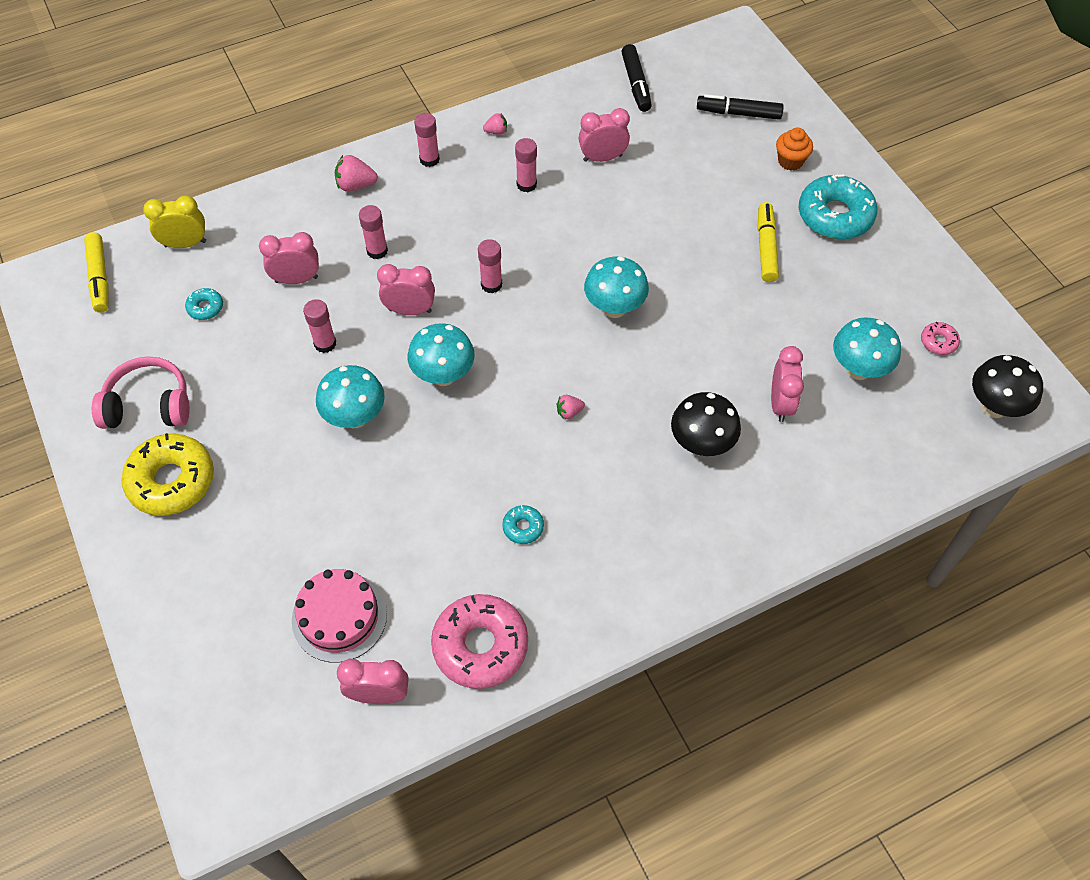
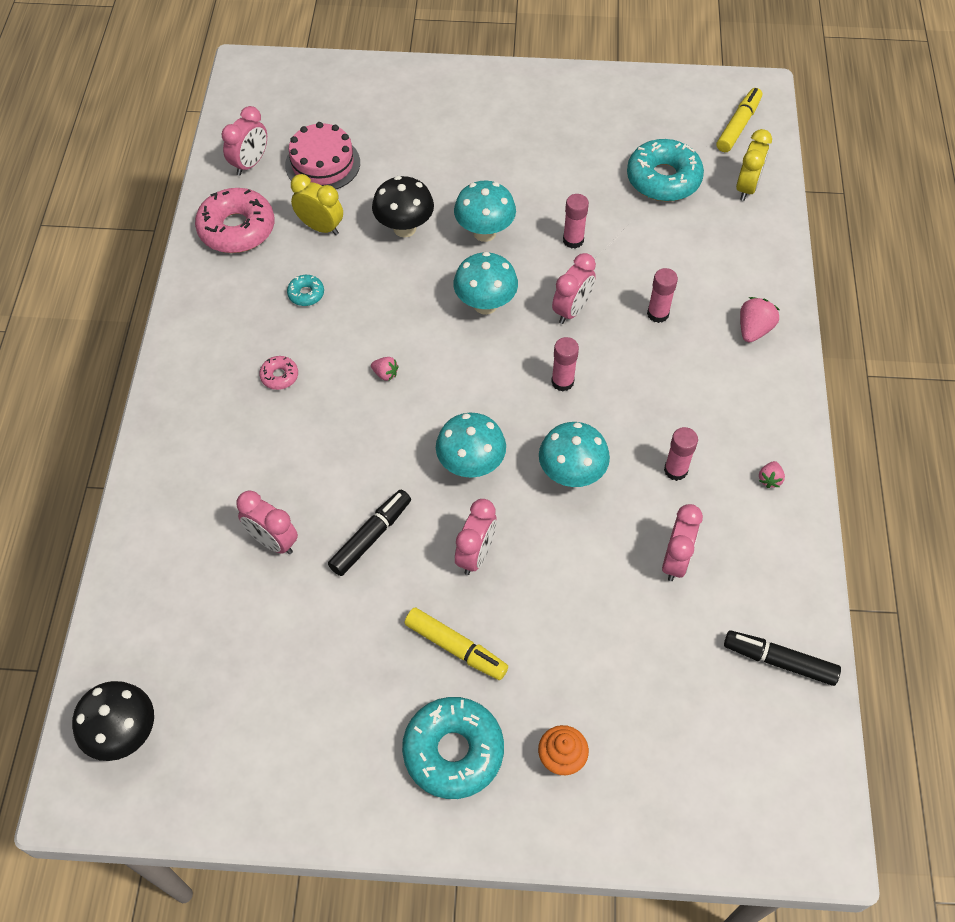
camera: 120 degrees right, 0 degrees up
yellow marker [84,232,109,313] -> yellow marker turned 105 degrees clockwise [717,88,762,152]
pink headphones [92,356,190,429] -> none
yellow donut [121,433,214,516] -> none
turquoise donut [185,288,223,320] -> turquoise donut [627,139,704,202], size x2.19
pink clock [259,232,319,284] -> pink clock moved to [455,499,497,575]
pink glue stick [414,113,440,167] -> none
pink strawberry [556,395,585,419] -> pink strawberry turned 105 degrees clockwise [371,357,398,381]
black mushroom [671,392,741,456] -> black mushroom moved to [372,176,434,238]
black marker [697,94,784,120] -> black marker moved to [328,490,411,576]
turquoise mushroom [833,317,901,380] -> turquoise mushroom moved to [539,422,610,487]
pink donut [921,322,960,355] -> pink donut moved to [259,356,298,390]
none -> yellow clock [291,174,343,235]

